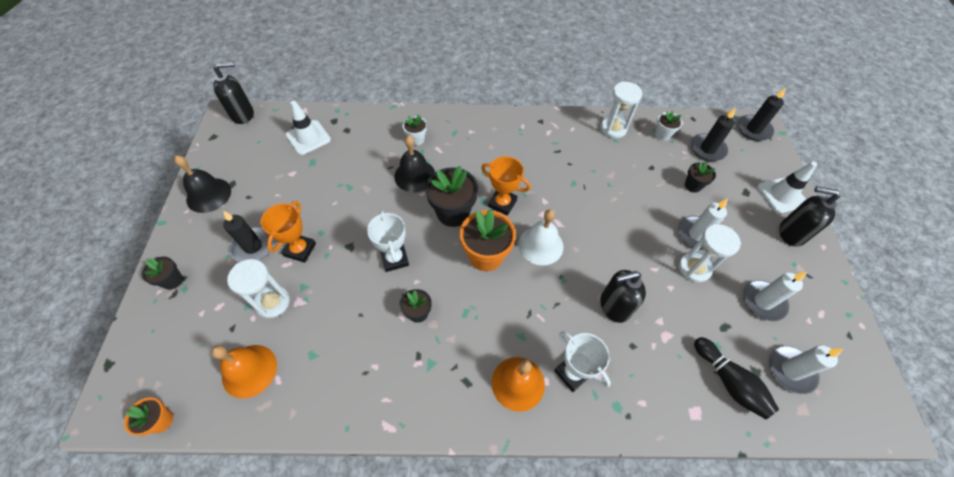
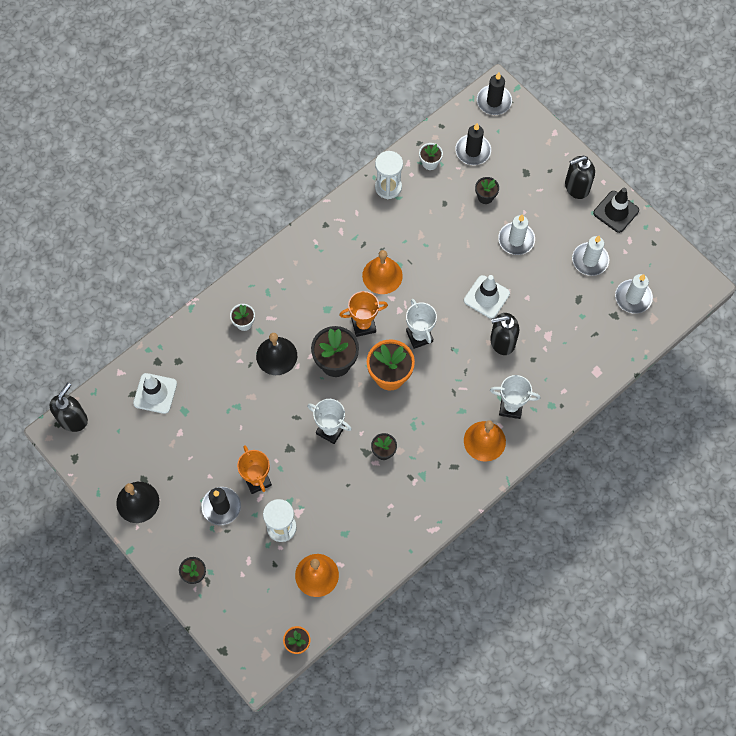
camera: 40 degrees left, 10 degrees up
white bell [518,209,564,265] -> white trophy [406,299,437,349]
black soap dispenser [600,270,646,323] -> black soap dispenser turned 45 degrees clockwise [490,313,519,355]
white hourglass [679,224,741,283] -> none
black bowling pin [694,337,779,419] -> none
white traffic cone [757,162,817,214] -> white traffic cone moved to [464,275,510,319]
none -> orange bell [362,250,403,294]
none -> black traffic cone [593,188,639,233]

